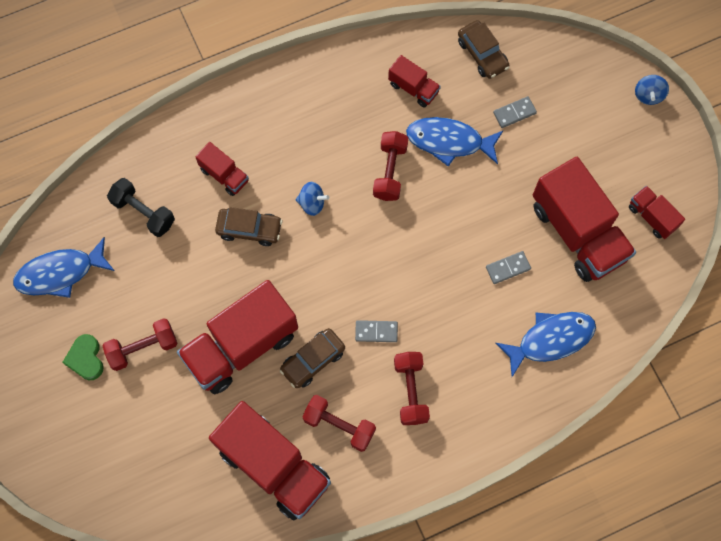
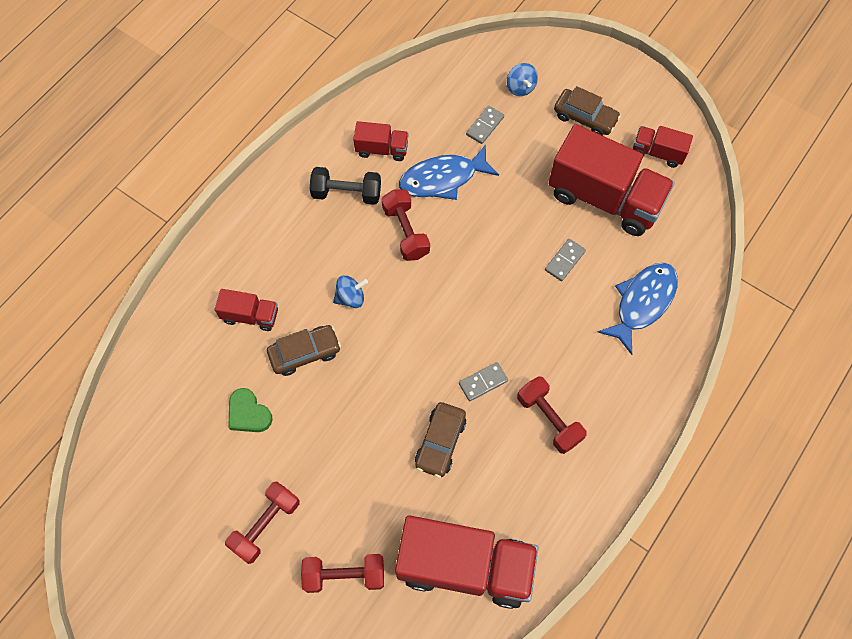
camera: 30 degrees left, 5 degrees down
blue fish [13,237,115,298] -> none
green heart [62,334,103,380] -> green heart moved to [228,388,273,432]
black dumbbell [107,178,175,237] -> black dumbbell moved to [310,167,381,205]
red truck [177,280,298,394] -> none
red dumbbell [302,395,376,452] -> red dumbbell moved to [301,554,384,593]
brown car [458,20,509,79] -> brown car moved to [554,86,621,136]
blue spinning top [635,75,669,105] -> blue spinning top moved to [507,63,538,96]

